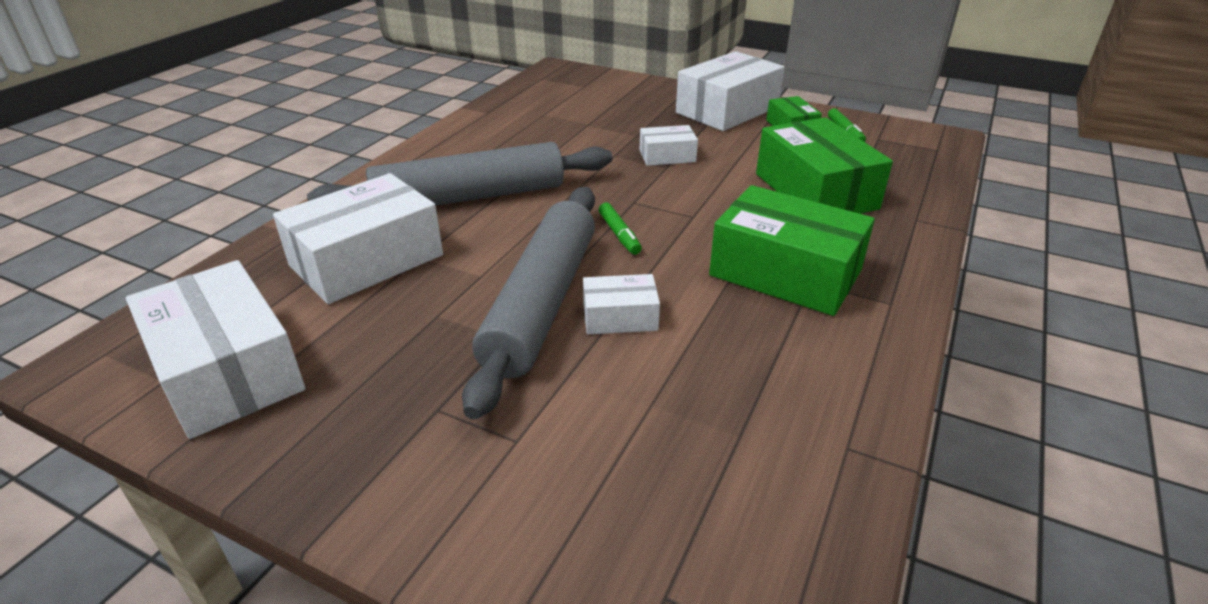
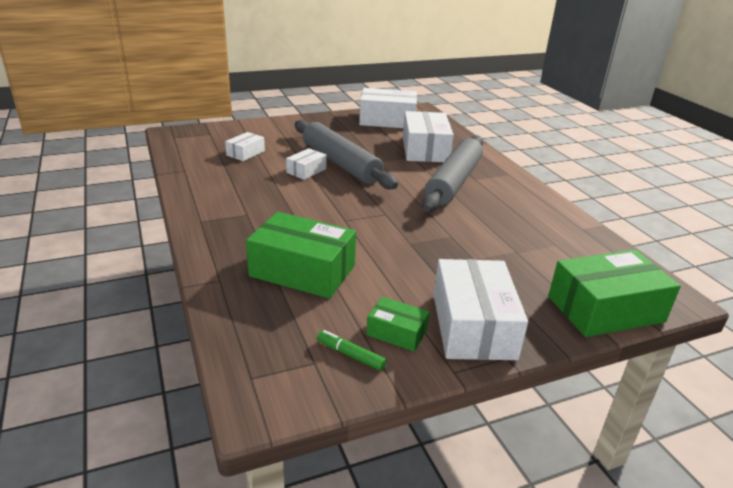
camera: 130 degrees right, 5 degrees down
green marker [599,203,642,255] -> none
white box [640,125,698,166] -> white box moved to [225,132,265,161]
green box [709,185,875,316] -> green box moved to [548,250,681,337]

